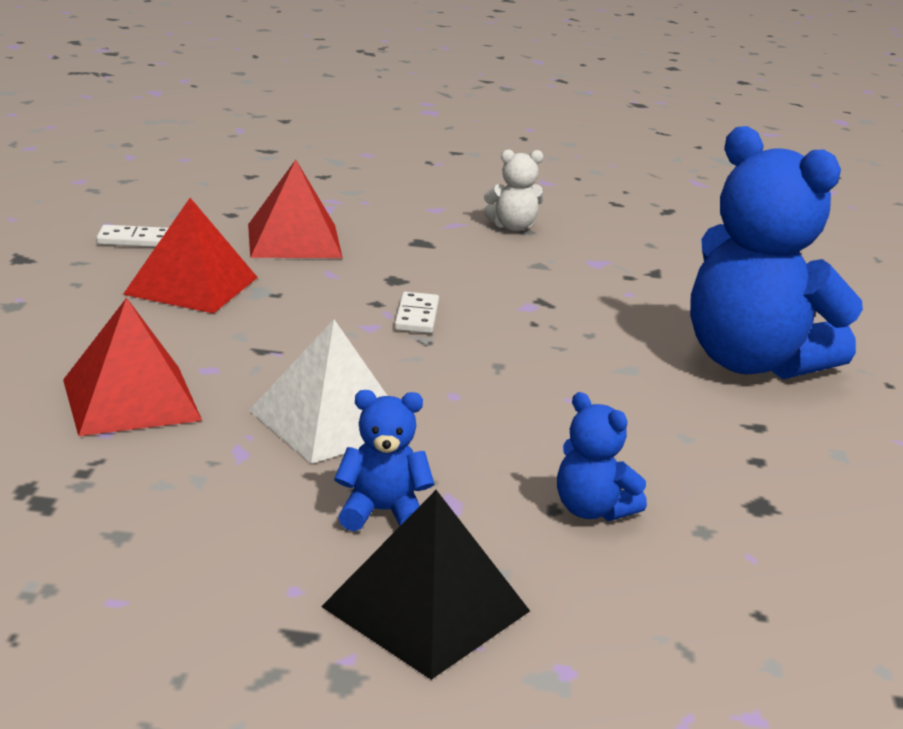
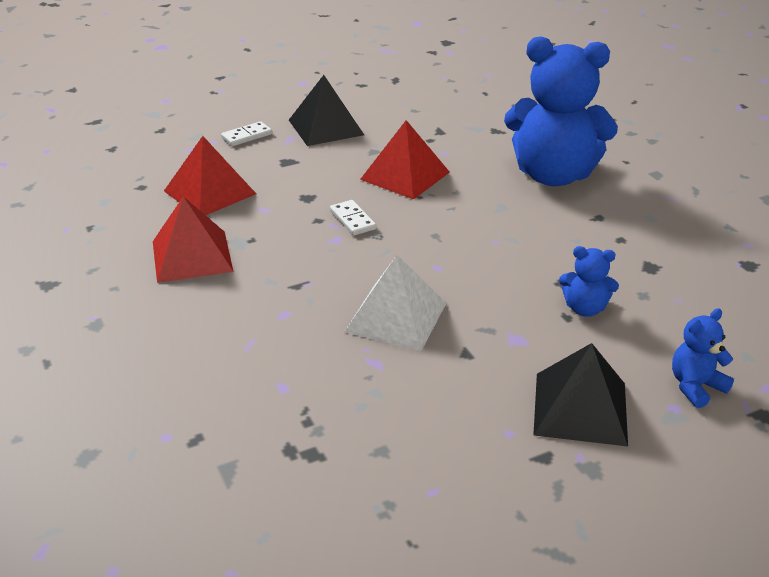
camera: 30 degrees left, 10 degrees up
red pyramid [63,298,202,436] -> red pyramid moved to [360,120,450,200]
white domino [96,225,168,247] -> white domino moved to [221,121,272,146]
blue teddy bear [334,390,434,531] -> blue teddy bear moved to [672,308,734,408]
white teddy bear [484,149,544,231] -> black pyramid [289,75,364,146]

